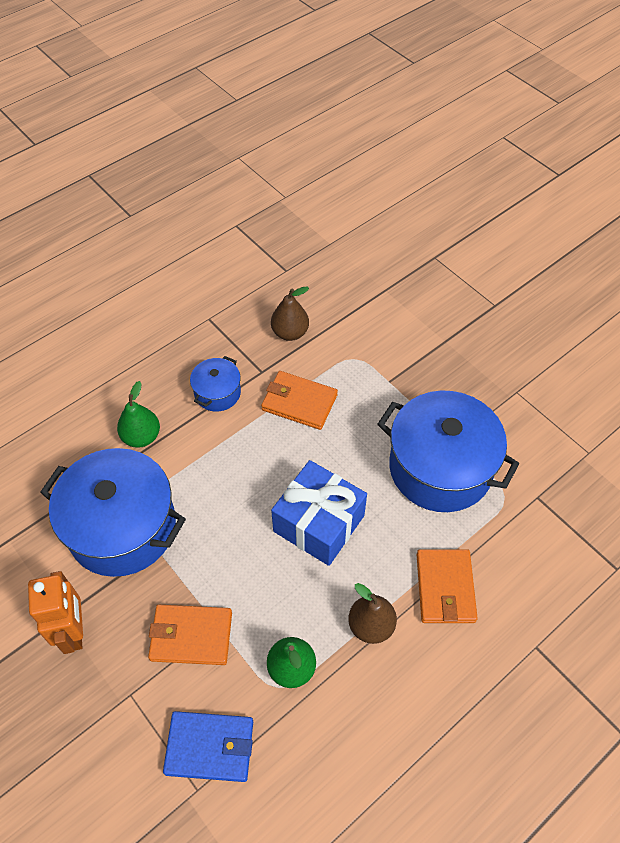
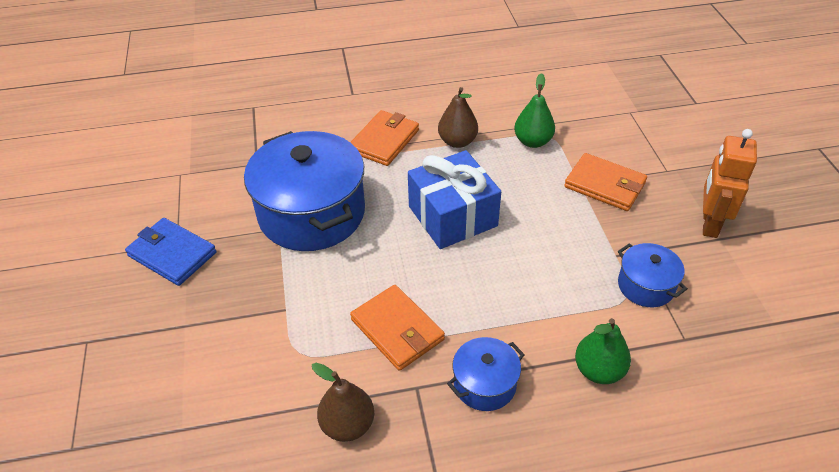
camera: 150 degrees left, 10 degrees down
blue pot [40,448,186,577] -> blue pot [618,243,688,307], size x0.48
blue wallet [163,711,253,782] -> blue wallet moved to [125,218,217,286]

